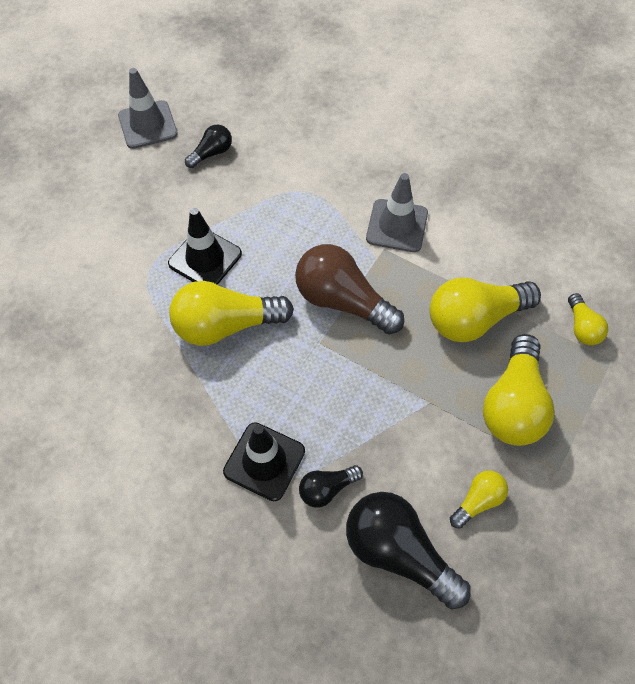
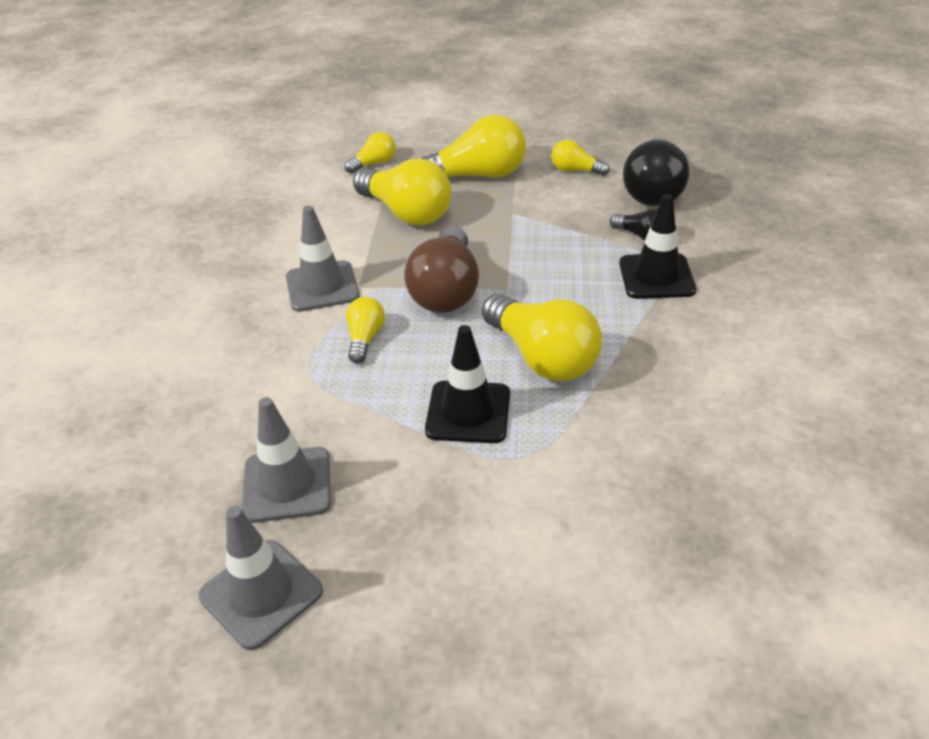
camera: 115 degrees left, 20 degrees down
black light bulb [185,125,232,168] -> grey traffic cone [242,397,331,523]
none -> yellow light bulb [346,297,385,363]

